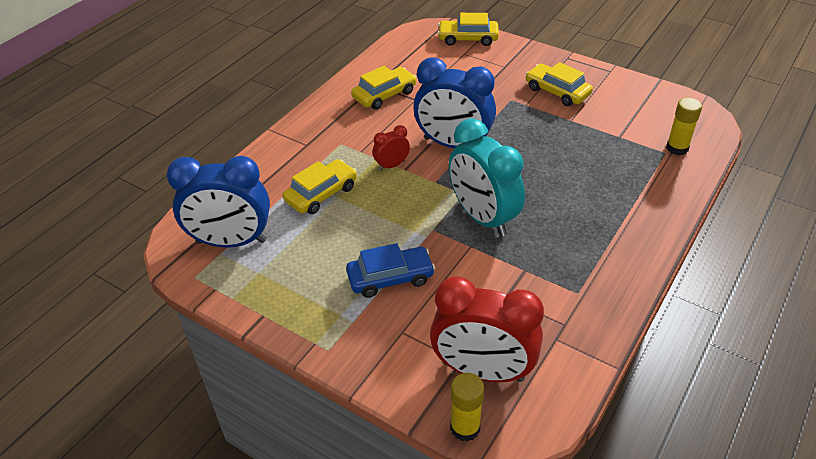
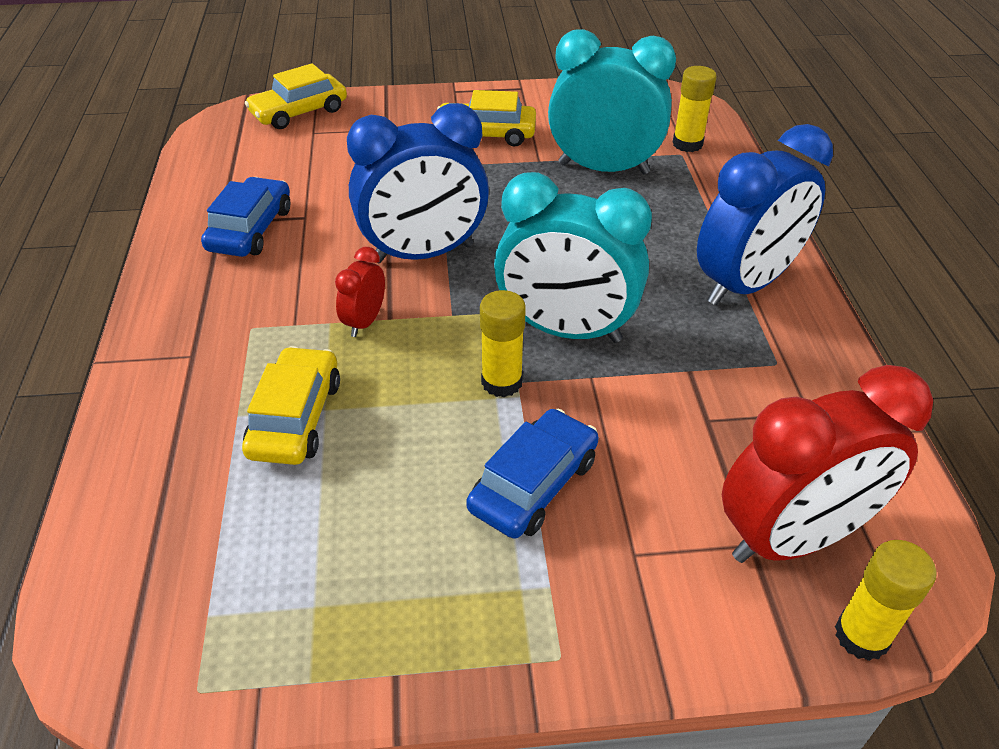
camera: 40 degrees left, 0 degrees up
blue clock [167,156,270,248] -> blue clock moved to [697,124,833,305]
yellow car [351,66,417,110] -> blue car [201,177,291,257]
none -> yellow glue stick [480,290,526,397]
none -> turquoise clock [548,29,676,174]

